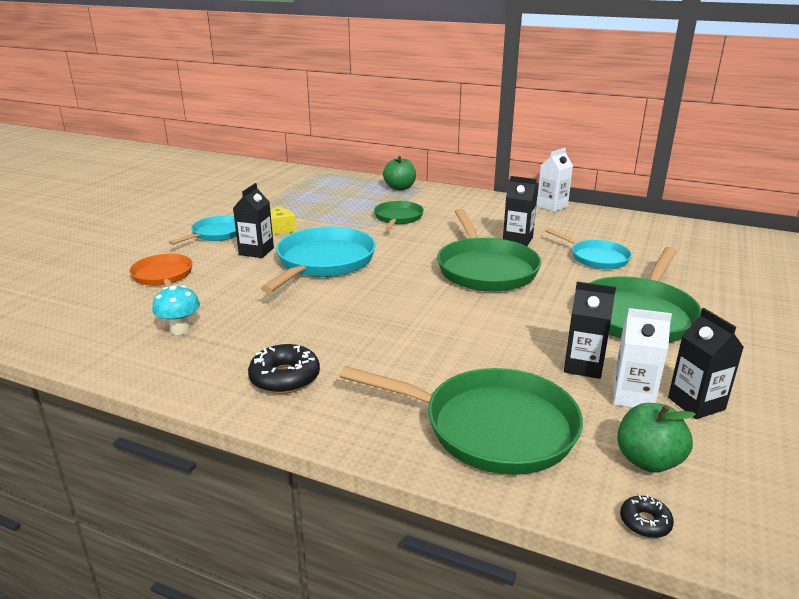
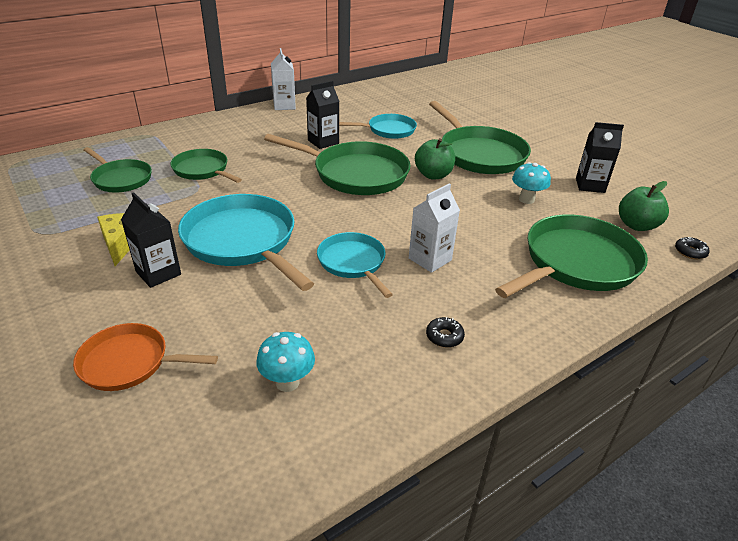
camera: 60 degrees left, 10 degrees up
turquoise pan [169,215,237,245] -> turquoise pan moved to [317,232,393,298]
black donut [248,344,320,394] -> black donut [426,317,465,348], size x0.54
green apple [383,156,416,190] -> green apple moved to [415,138,455,179]
black carton [564,282,616,379] -> turquoise mushroom [512,162,551,204]
white carton [613,308,672,408] -> white carton moved to [409,183,460,273]
none -> green pan [83,147,152,192]

